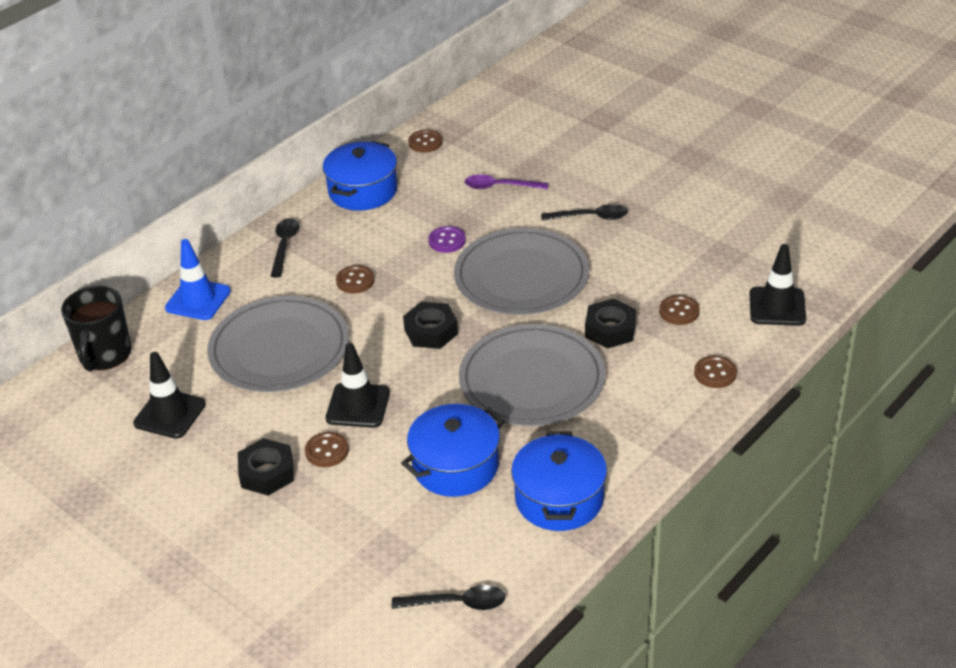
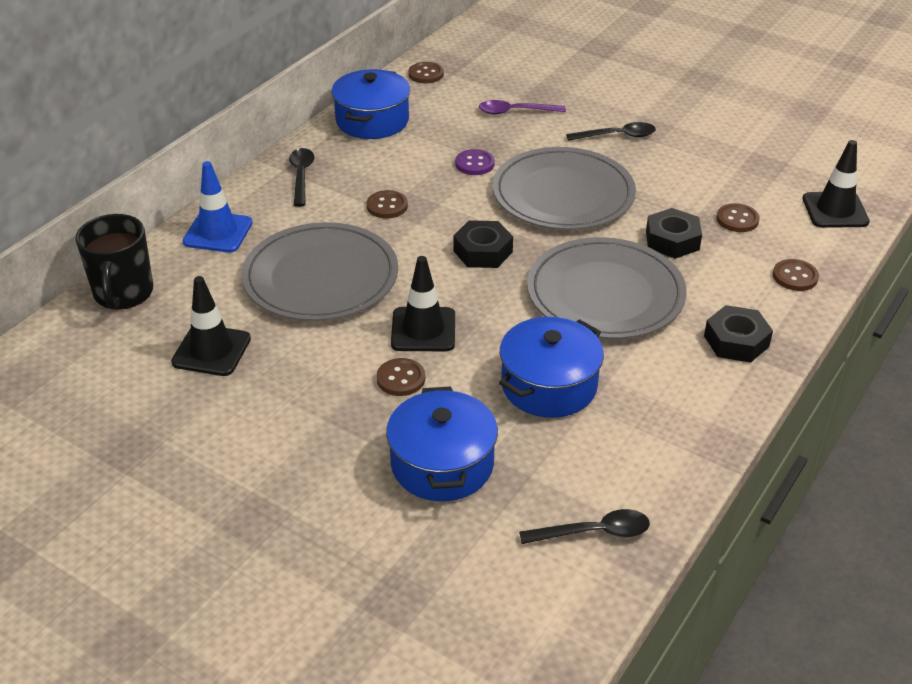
camera: 10 degrees left, 0 degrees up
black nut [238,438,294,496] -> black nut moved to [704,305,773,363]
blue pot [511,432,607,531] -> blue pot moved to [386,386,498,501]

